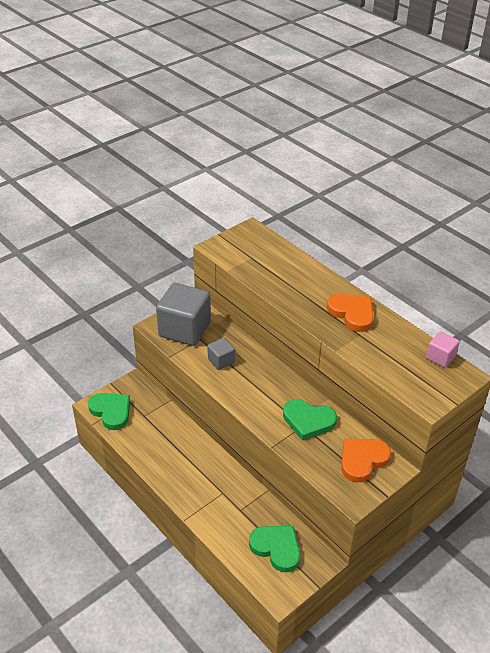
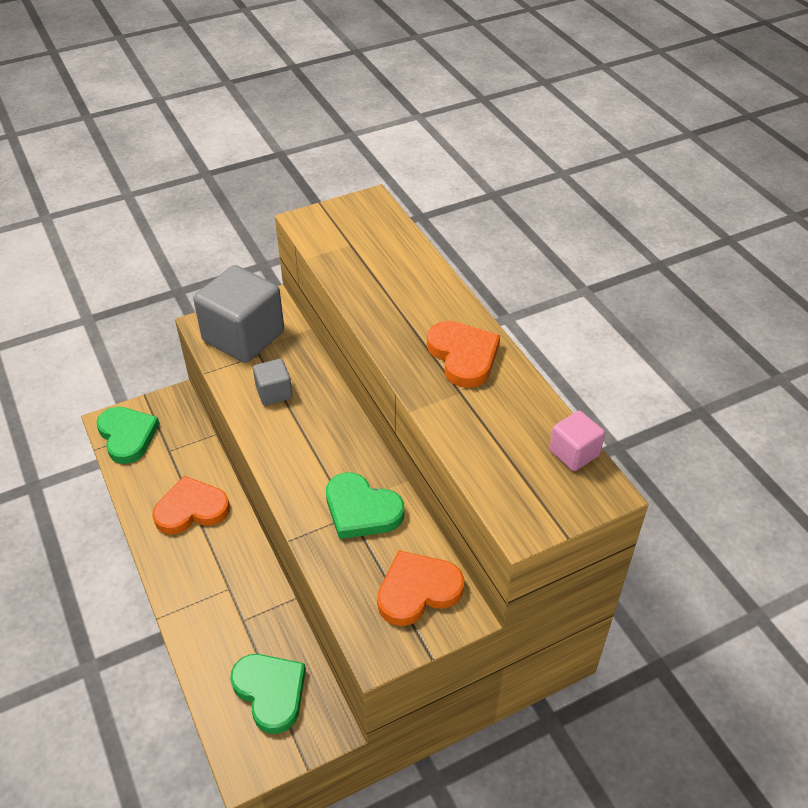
camera: 15 degrees right, 5 degrees up
none -> orange heart [152,476,230,535]

